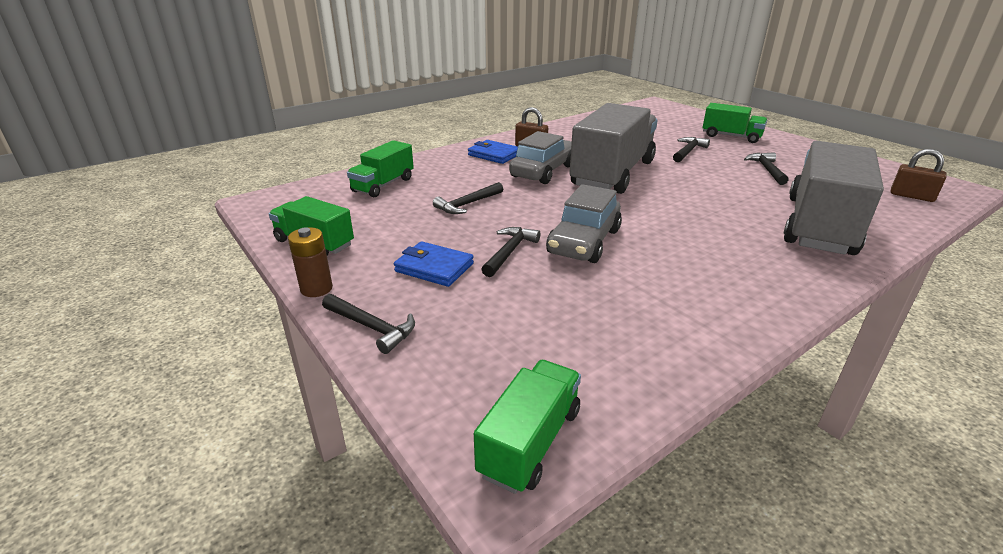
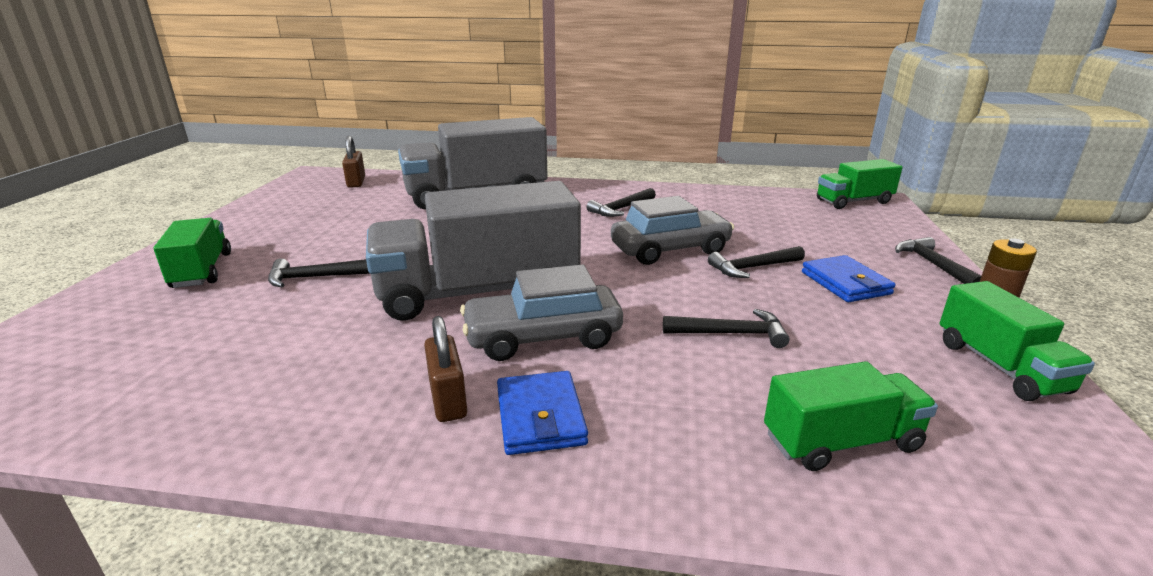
camera: 135 degrees left, 5 degrees down
black hammer [744,152,789,185] -> black hammer moved to [586,188,656,217]

